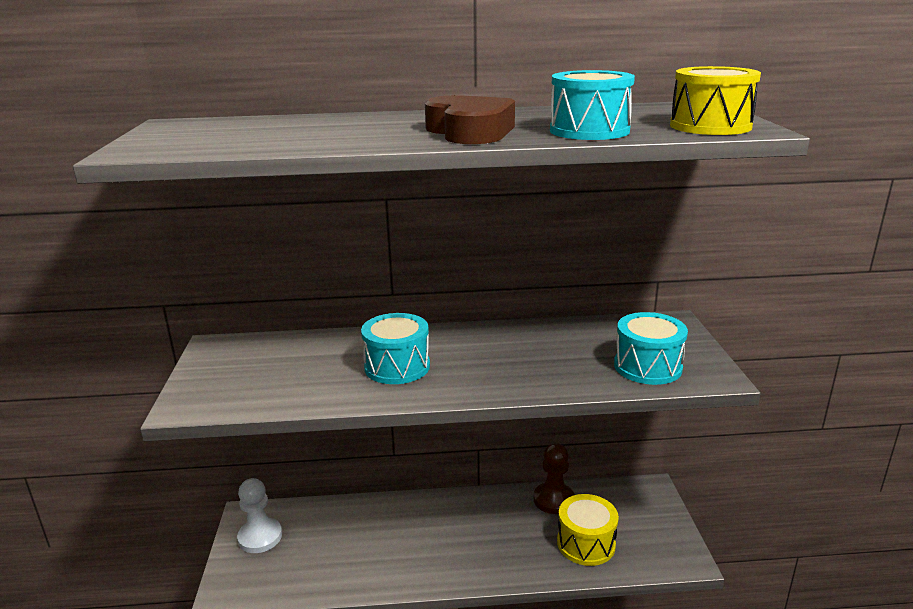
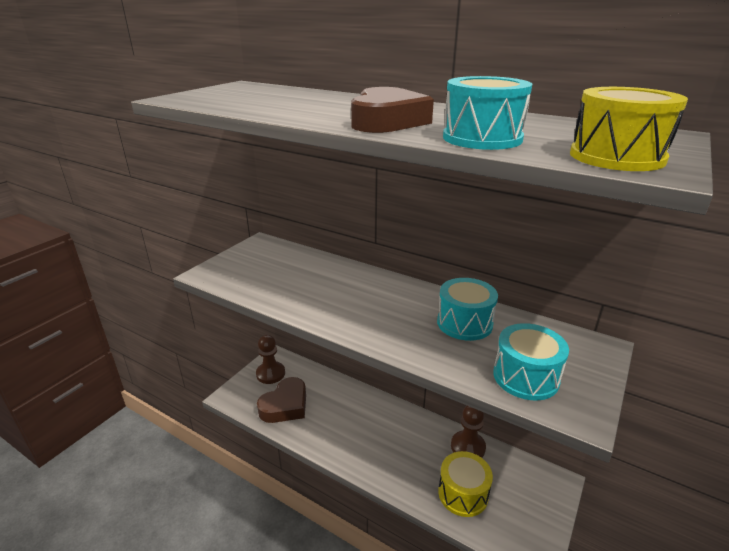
camera: 35 degrees right, 5 degrees up
white pawn [237,478,282,553] -> brown pawn [256,335,285,384]
turquoise drum [361,313,430,384] -> turquoise drum moved to [437,278,498,341]
none -> brown heart [257,377,306,423]

